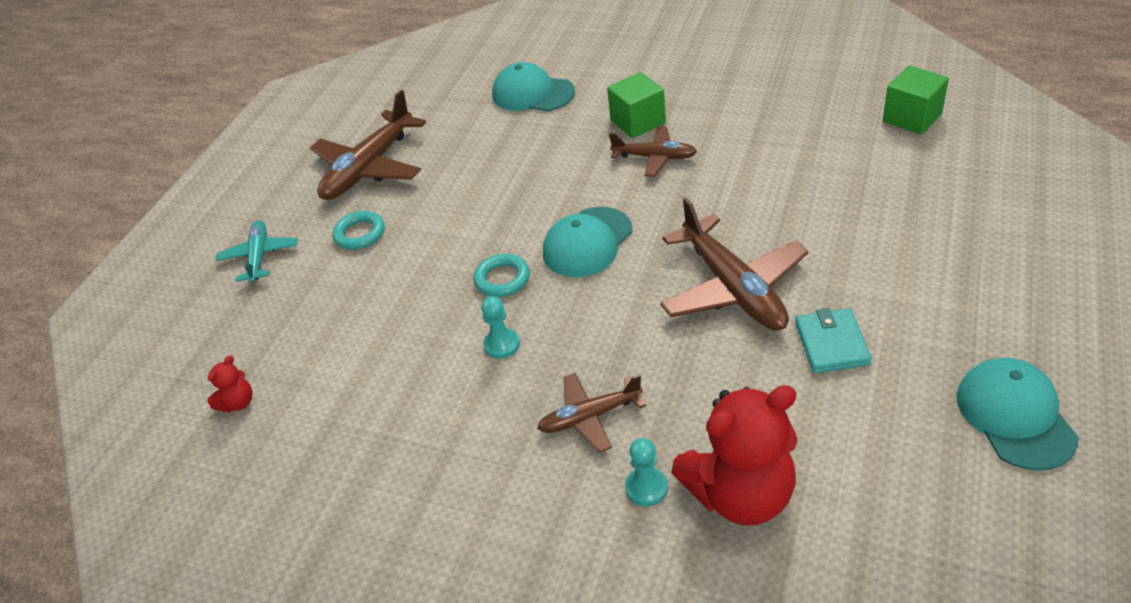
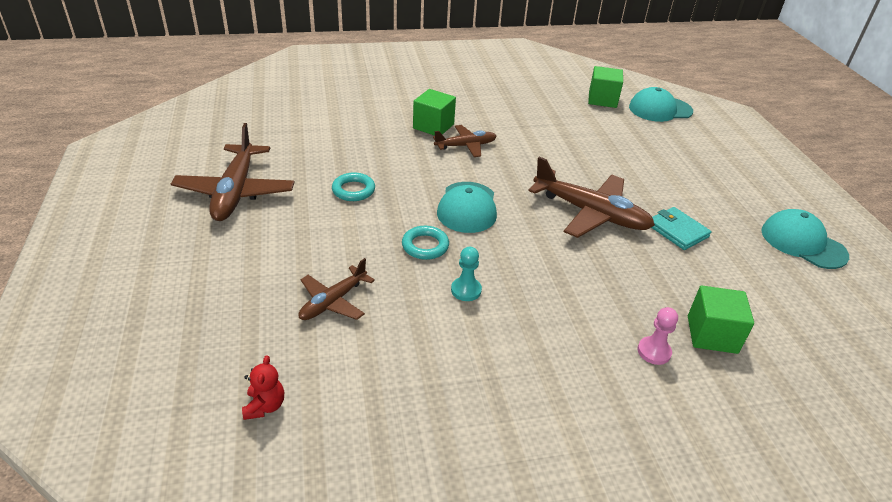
camera: 40 degrees left, 5 degrees down
turquoise plane [216,220,298,283] -> none
turquoise ring [333,211,385,250] -> turquoise ring moved to [332,172,375,201]
turquoise cap [492,62,575,112] -> turquoise cap moved to [629,87,693,122]
brown plane [537,373,646,452] -> brown plane moved to [299,258,375,320]
turquoise pawn [625,438,668,506] -> pink pawn [637,307,678,365]
red teddy bear [671,385,798,525] -> green cube [688,285,754,354]

